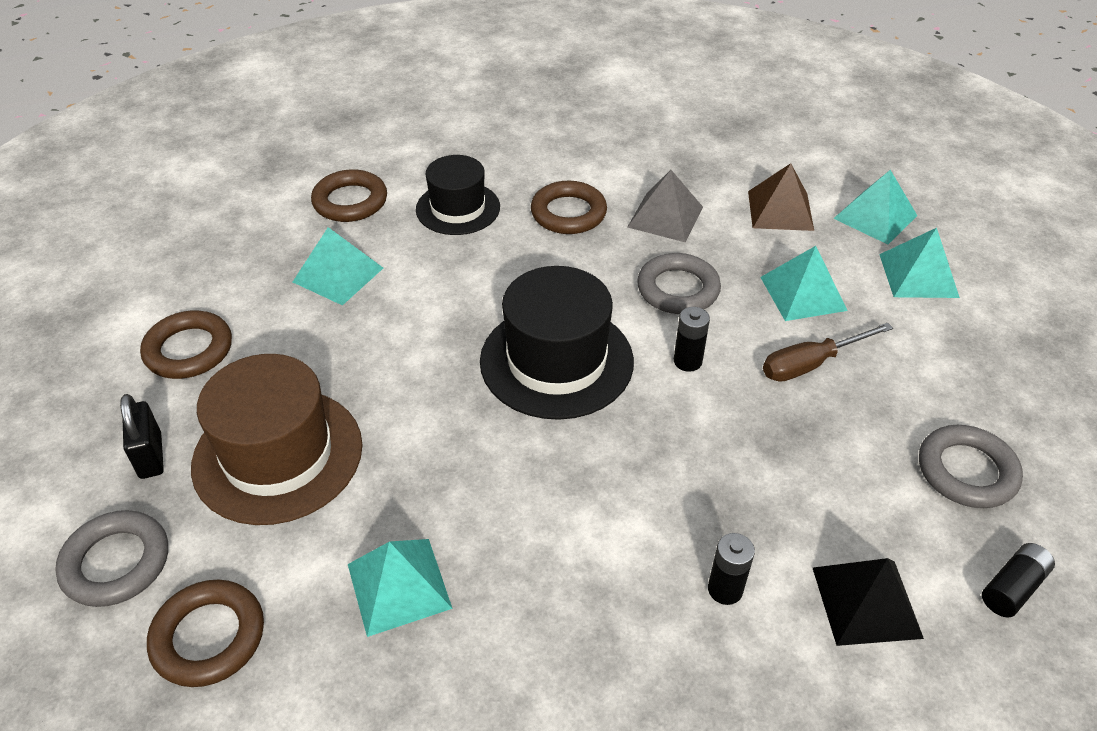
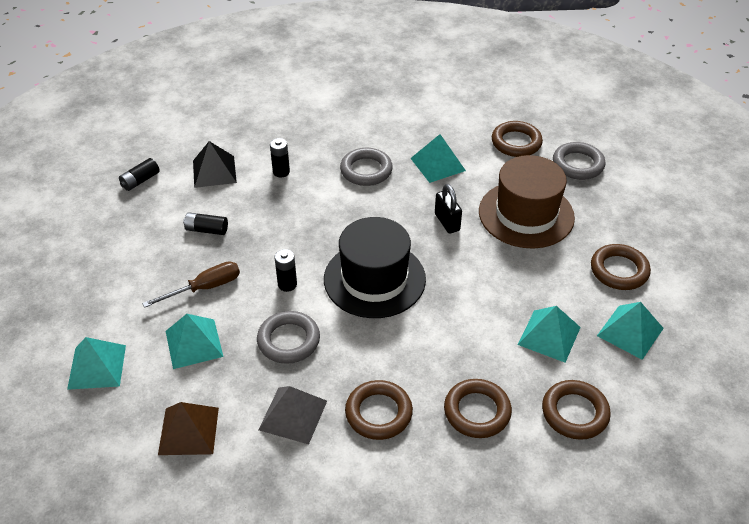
camera: 175 degrees right, 0 degrees up
black padlock [120,394,164,479] -> black padlock moved to [435,184,462,234]
black hat [416,155,500,235] -> brown ring [444,379,512,438]
turquoise pyramid [833,170,917,244] -> turquoise pyramid moved to [597,302,664,360]
grey ring [919,425,1023,508] -> grey ring moved to [340,148,393,186]
none -> black battery [183,212,228,235]

